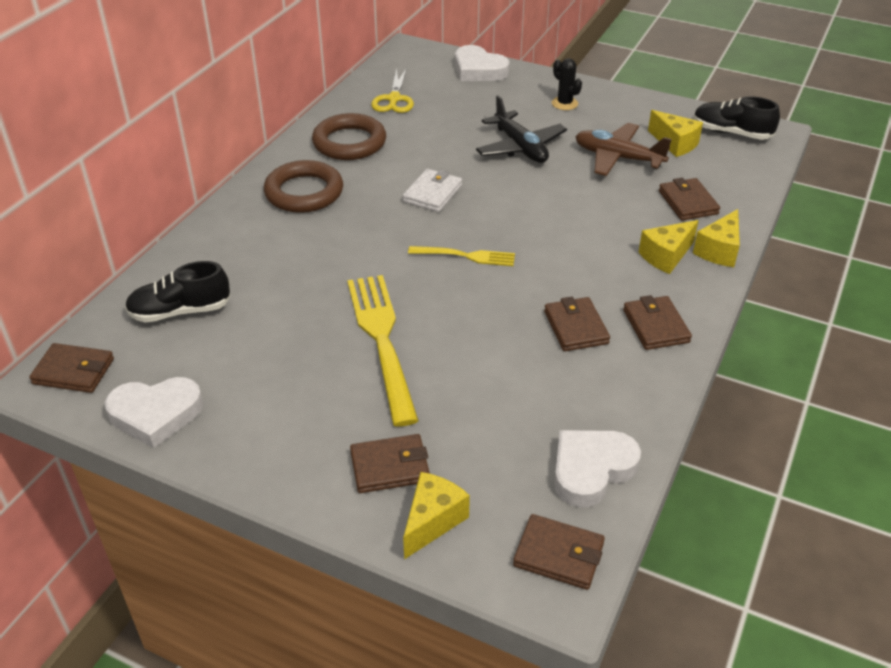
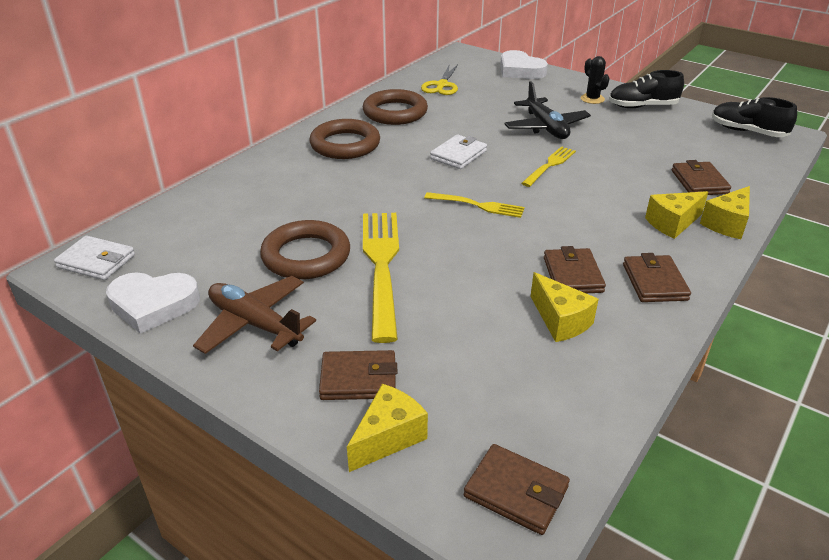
camera: 10 degrees right, 5 degrees down
brown wallet [29,343,114,393] -> white wallet [54,235,135,280]
black shoe [125,261,230,323] -> black shoe moved to [609,70,684,108]
white heart [554,430,641,508] -> none
brown plane [575,123,672,176] -> brown plane moved to [193,276,316,354]
yellow cheese [648,110,703,157] -> yellow cheese moved to [530,272,599,342]
none -> brown ring [260,220,350,279]
none -> yellow fork [521,146,576,187]

